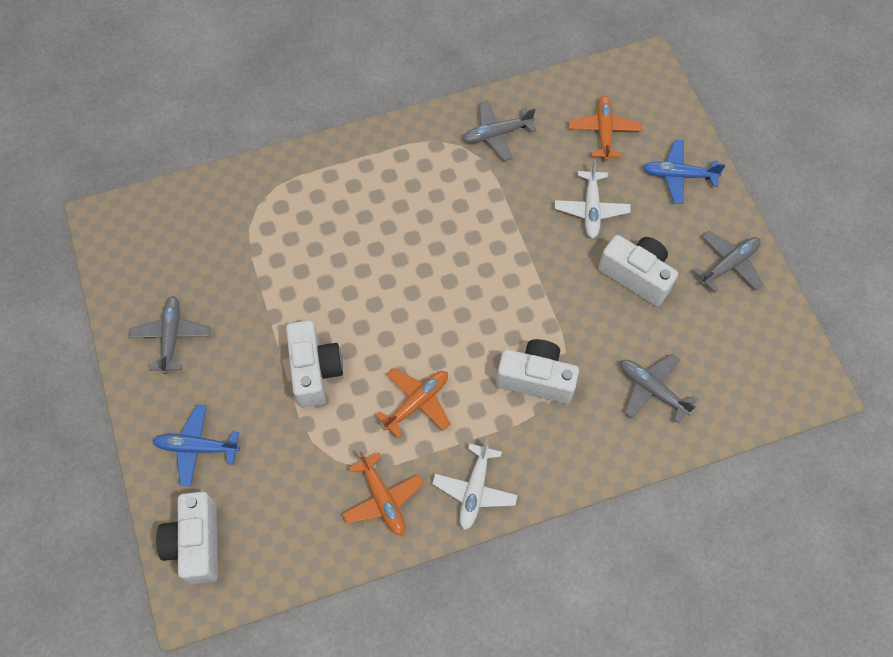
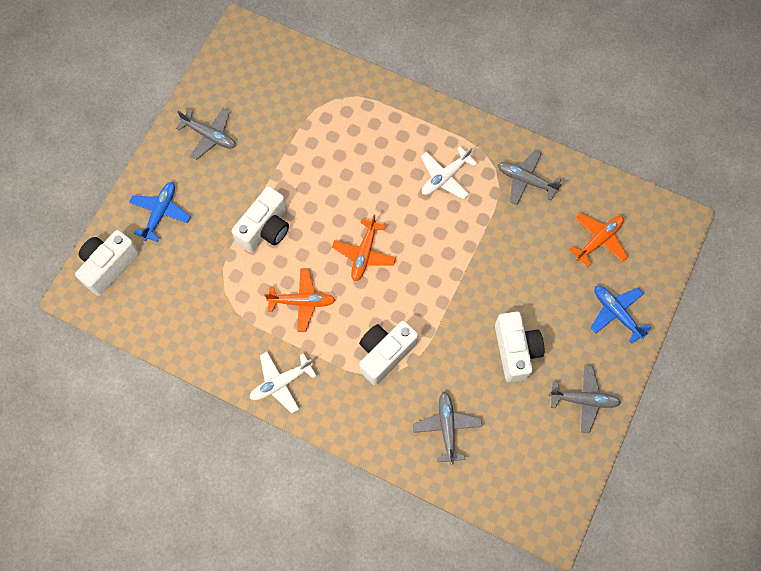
camera: 45 degrees right, 5 degrees up
grey plane [129,296,210,374] -> grey plane turned 75 degrees clockwise [176,108,236,160]
blue plane [153,405,240,487] -> blue plane turned 60 degrees clockwise [129,182,191,242]
orange plane [342,451,424,536] -> orange plane moved to [332,215,396,281]
white camera [496,339,579,404] -> white camera turned 105 degrees counterclockwise [359,321,418,385]
white plane [555,161,631,239] -> white plane moved to [421,147,477,200]

